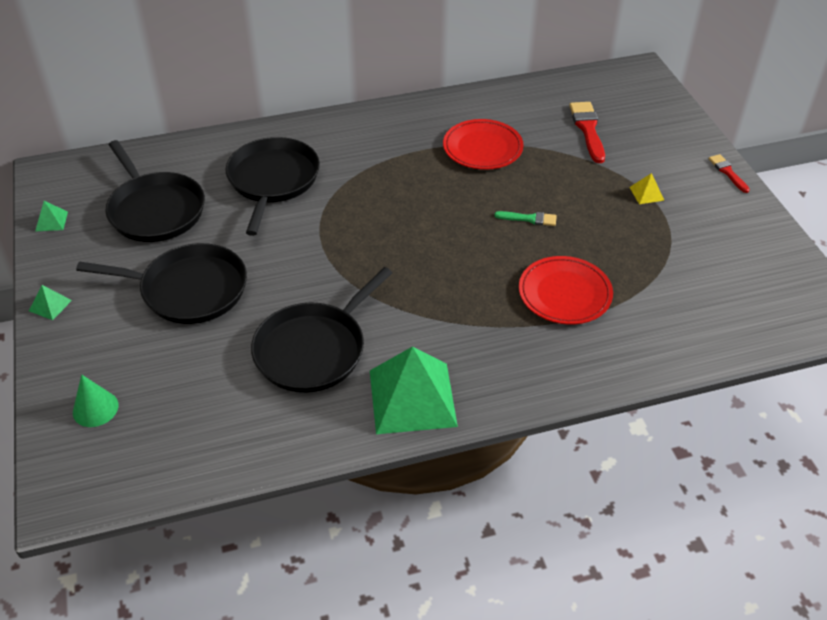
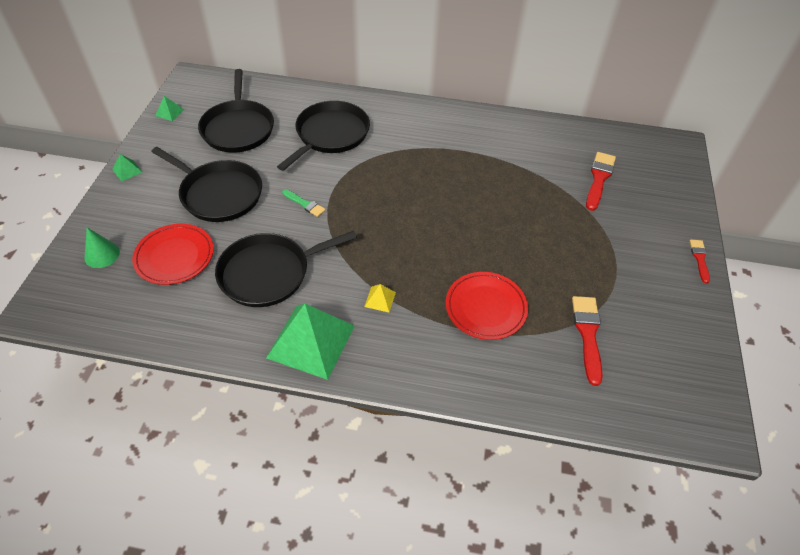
camera: 25 degrees right, 5 degrees up
red plate [443,119,524,170] -> red plate moved to [132,224,214,285]
green brush [495,211,557,226] -> green brush moved to [282,189,326,217]
yellow pyramid [629,173,665,204] -> yellow pyramid moved to [364,284,396,313]
none -> red brush [572,296,603,386]

